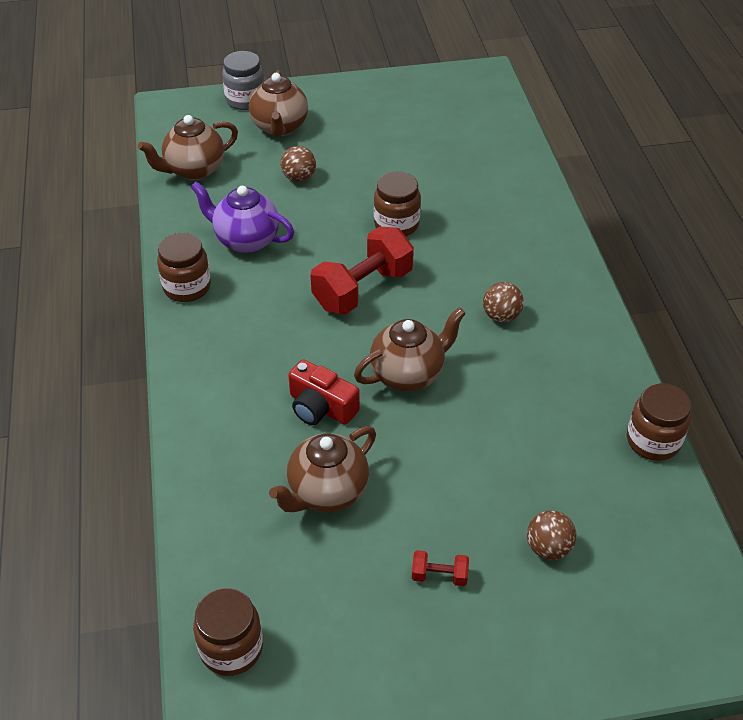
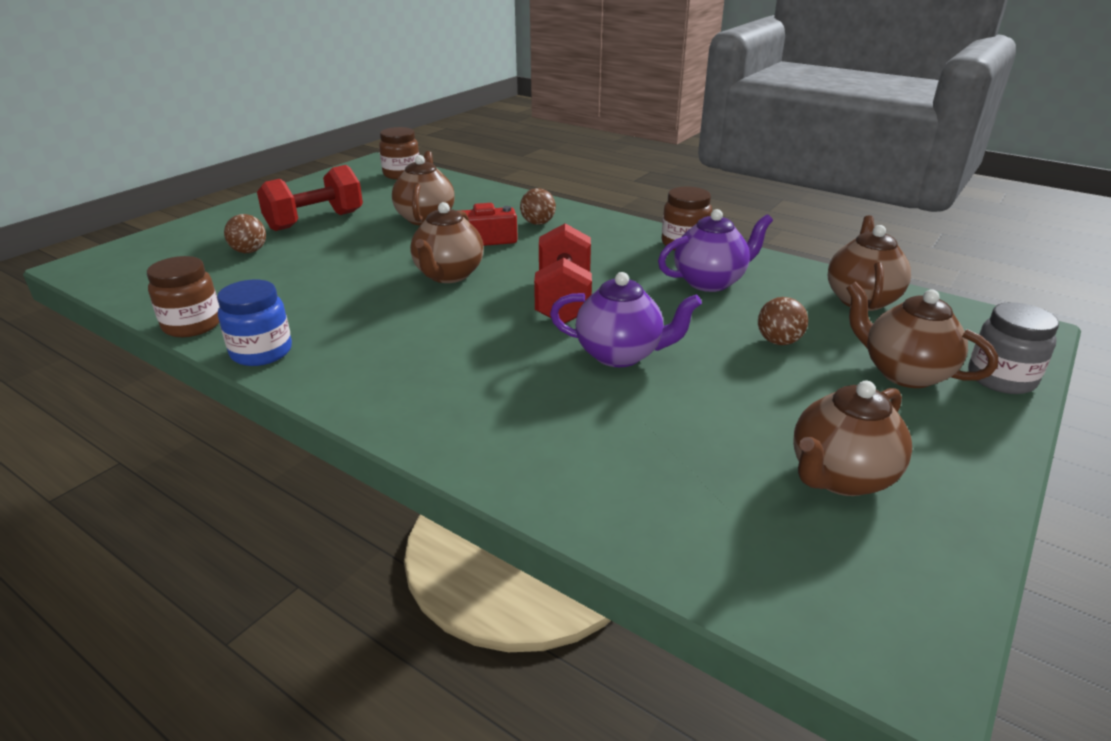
camera: 135 degrees right, 15 degrees down
brown jar [374,172,421,236] -> purple teapot [550,272,702,367]
red dumbbell [412,550,469,586] -> red dumbbell [257,165,363,231], size x2.29
brown ball [483,282,524,322] -> brown ball moved to [520,188,556,225]
none -> blue jar [217,280,292,366]
none -> brown teapot [793,381,912,496]

